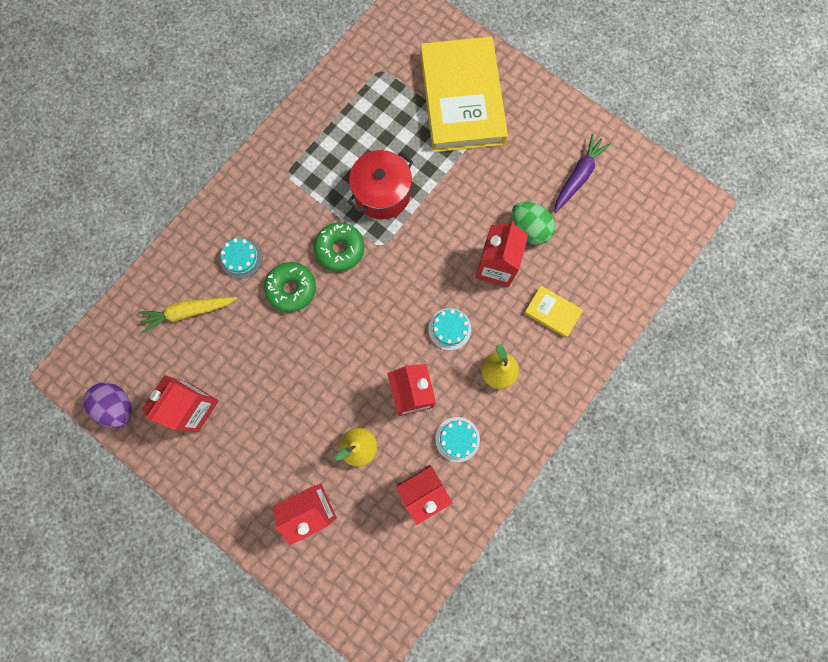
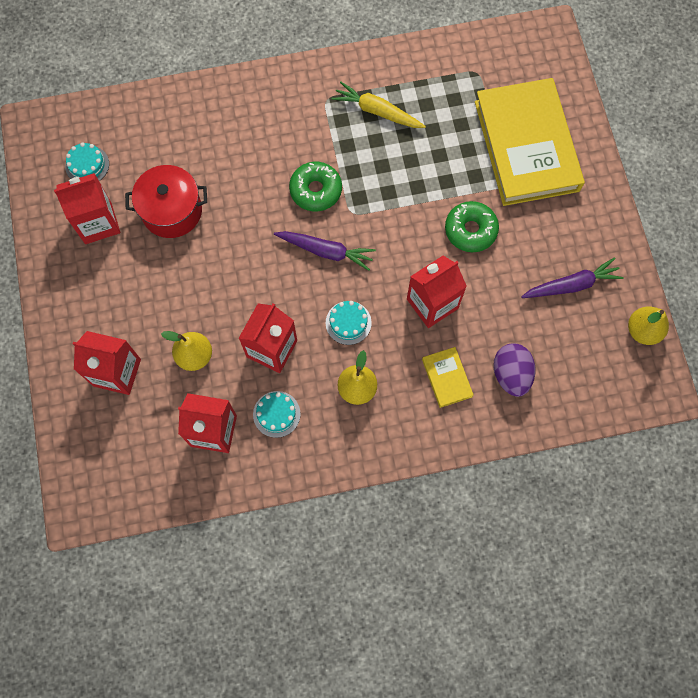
camera: 40 degrees right, 5 degrees down
purple egg [83,382,132,428] -> purple egg moved to [493,343,535,397]
yellow carrot [138,297,237,333] -> yellow carrot moved to [332,81,426,128]
turquoise cake [220,238,262,279] -> turquoise cake moved to [65,142,109,181]
green donut [264,262,316,312] -> green donut moved to [445,201,499,252]
red pot [348,150,413,219] -> red pot moved to [125,165,207,238]
yellow book [421,37,508,152] -> yellow book turned 45 degrees counterclockwise [475,78,585,206]
green egg [511,202,555,245] -> none
none -> purple carrot [274,231,376,271]
none -> yellow pear [628,306,669,345]

